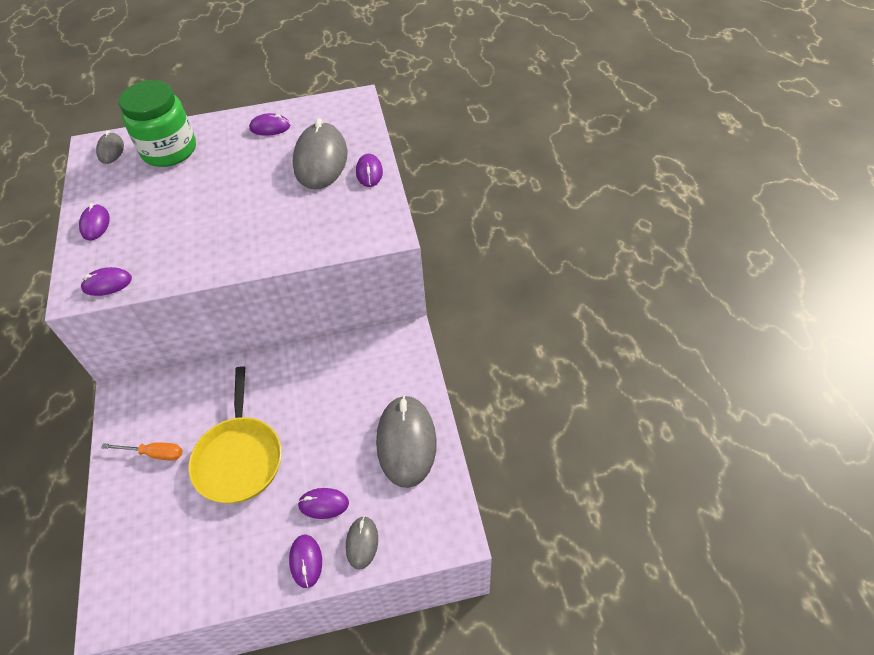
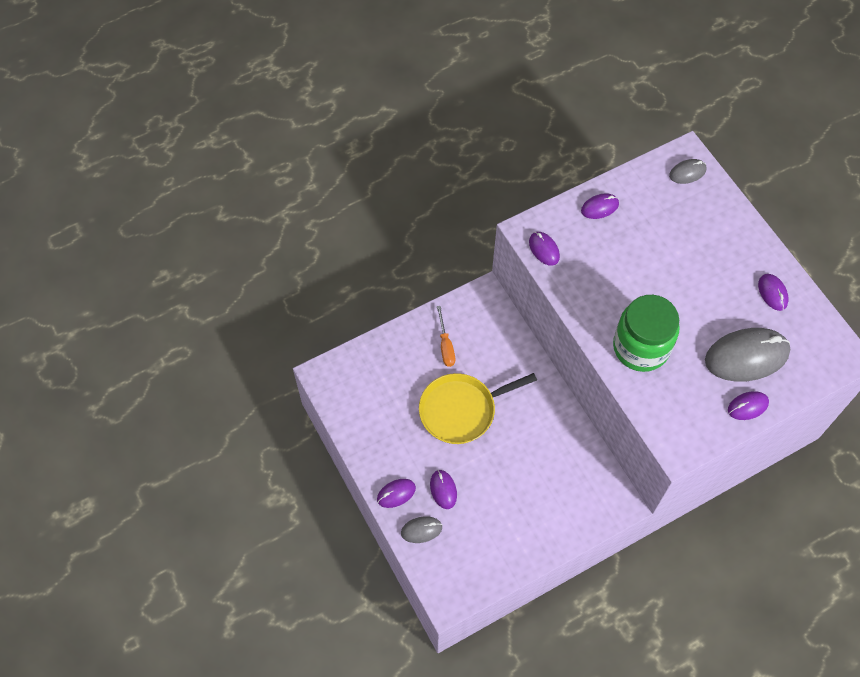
camera: 70 degrees right, 10 degrees up
green jar [119,80,196,167] -> green jar moved to [613,295,680,372]
grey mouse [376,395,437,488] -> none

